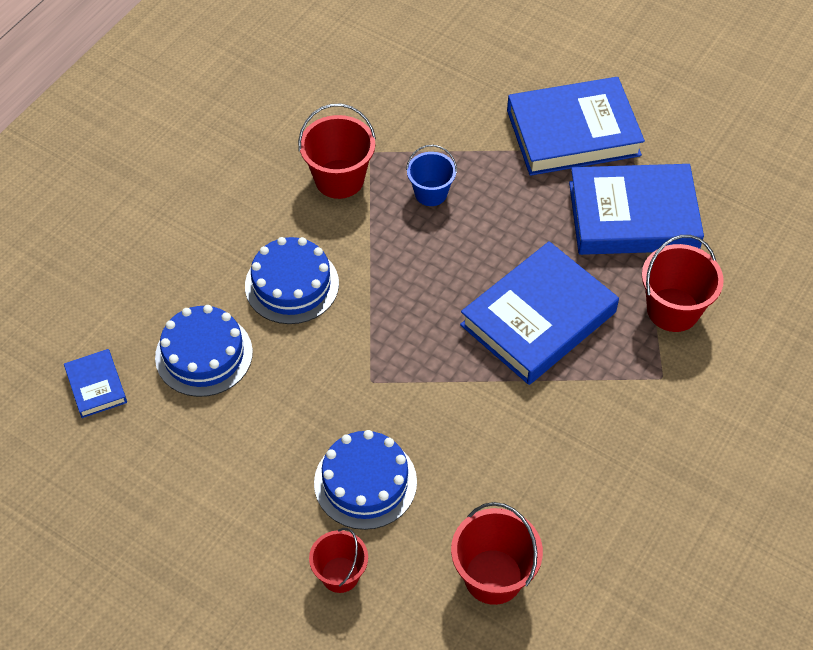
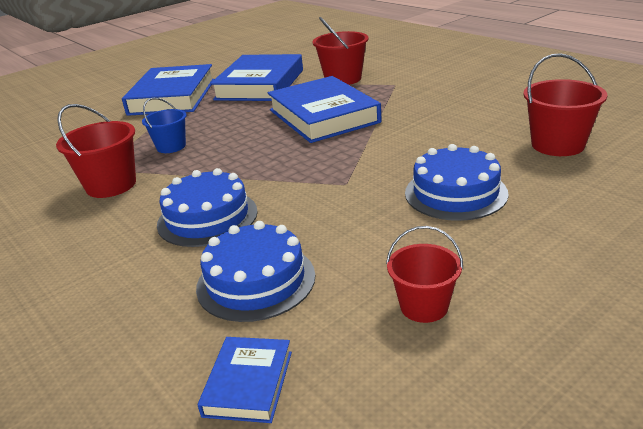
camera: 70 degrees left, 25 degrees down
blue book [64,349,127,418] -> blue book turned 75 degrees counterclockwise [198,337,292,423]
red bucket [309,528,368,593] -> red bucket moved to [386,226,463,323]

